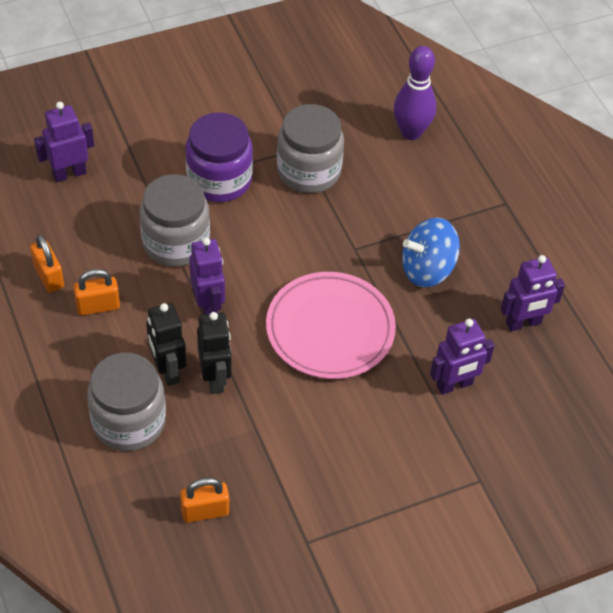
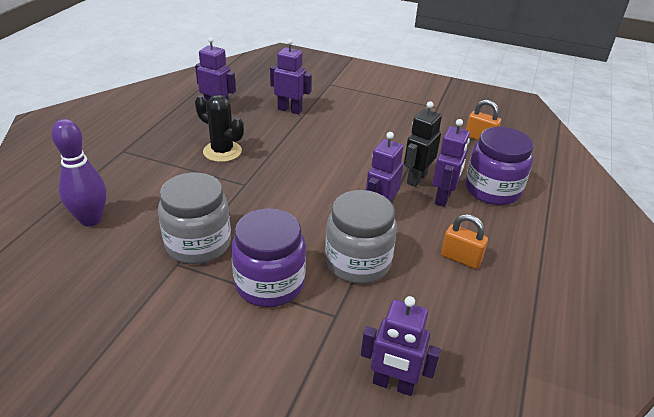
camera: 135 degrees left, 15 degrees down
orange padlock [30,235,64,292] -> none
grey jar [87,352,166,451] -> purple jar [465,127,534,205]
black robot [147,303,186,386] -> purple robot [432,119,470,207]
pink plate [266,272,396,379] -> none
blue spinning top [402,217,460,287] -> black cactus [195,95,244,162]

